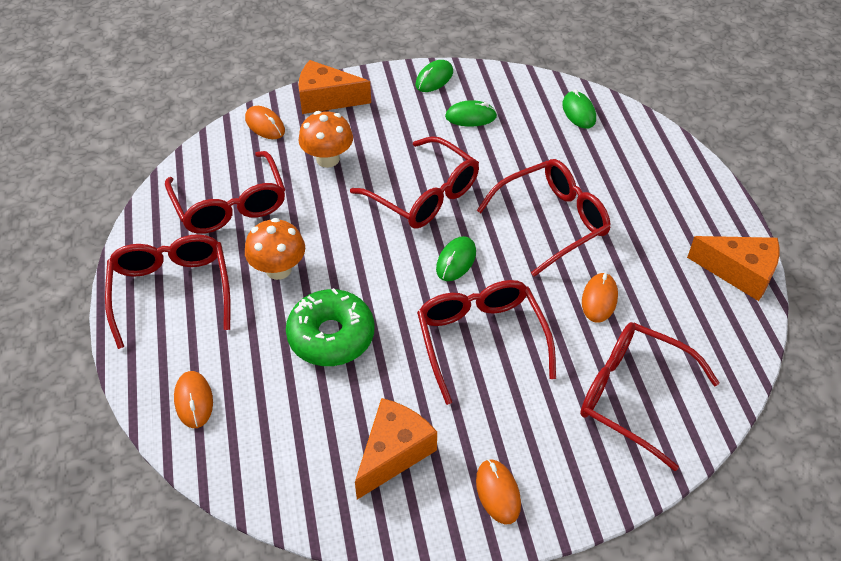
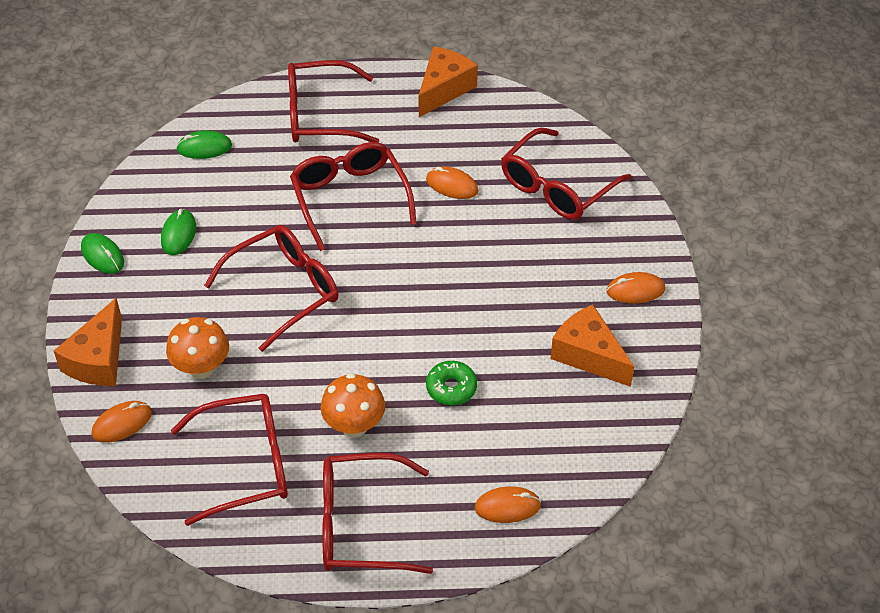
camera: 80 degrees left, 0 degrees up
green donut [286,288,375,366] -> green donut [426,361,477,405], size x0.59
red glasses [417,280,556,405] -> red glasses moved to [288,60,379,143]
green mouse [436,236,476,281] -> none

